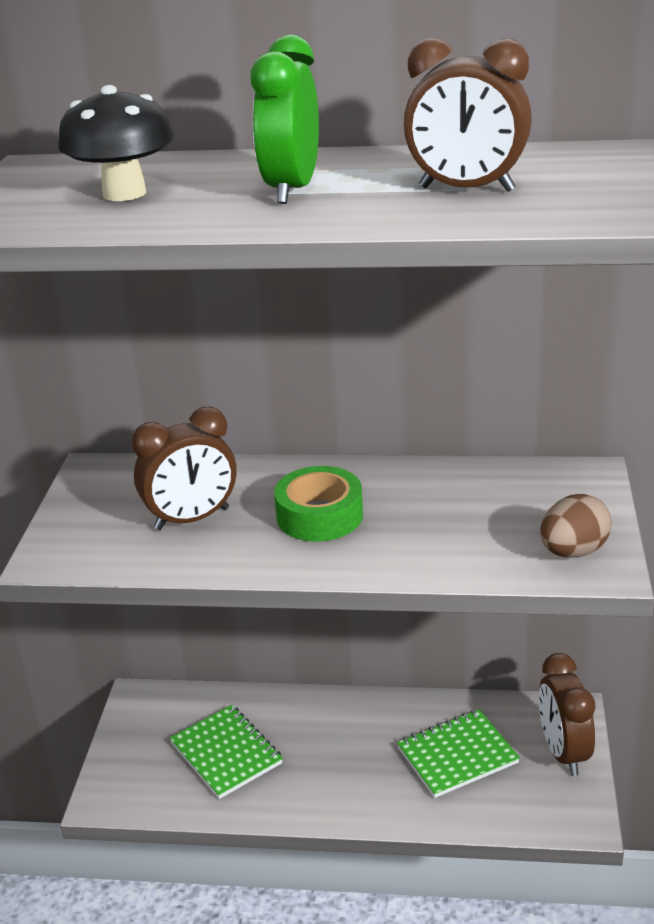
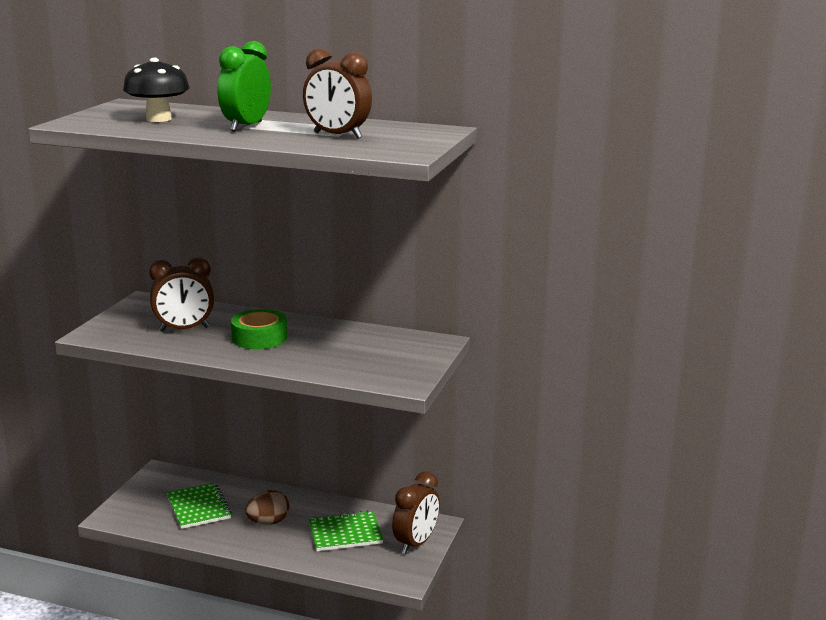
camera: 10 degrees right, 10 degrees down
brown clock [539,653,595,776] -> brown clock turned 150 degrees counterclockwise [392,471,440,554]
brown egg [540,494,612,558] -> brown egg moved to [245,490,289,525]

